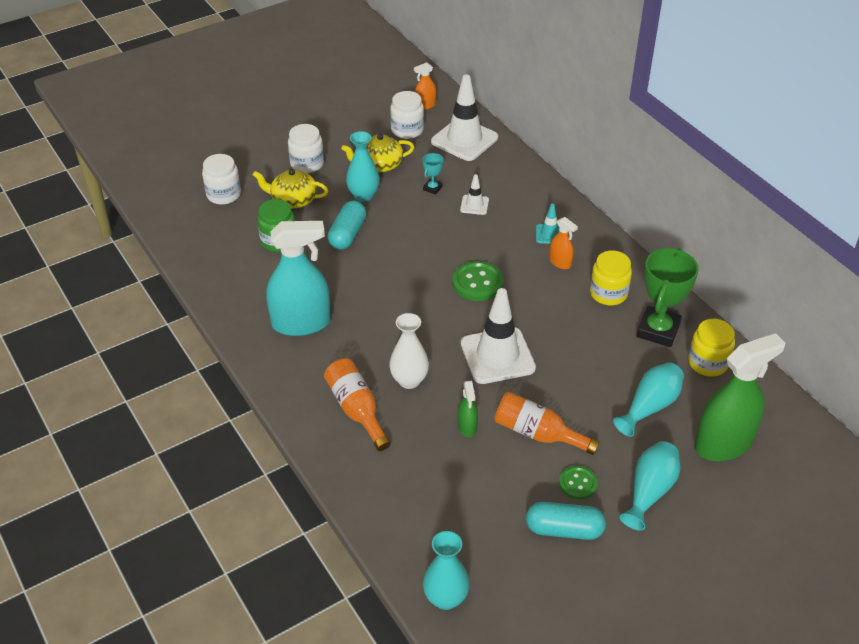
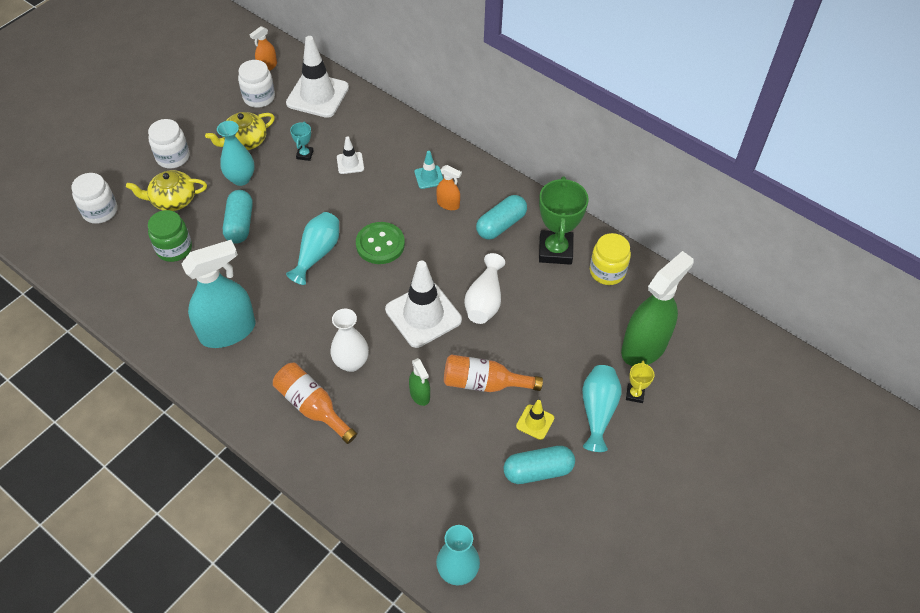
camera: 20 degrees left, 10 degrees up
green button [559,466,598,500] -> yellow traffic cone [516,400,554,440]
yellow jar [590,250,632,305] -> turquoise capsule [476,195,527,240]
turquoise vase [613,362,684,437] -> turquoise vase moved to [286,212,339,285]
none -> white vase [464,253,505,324]
none -> yellow trophy [626,361,654,403]

